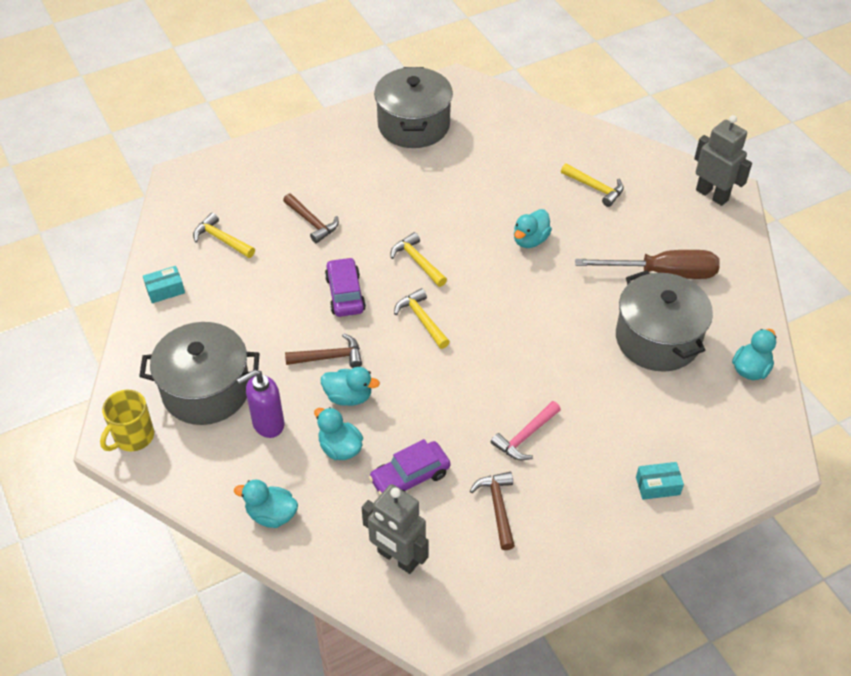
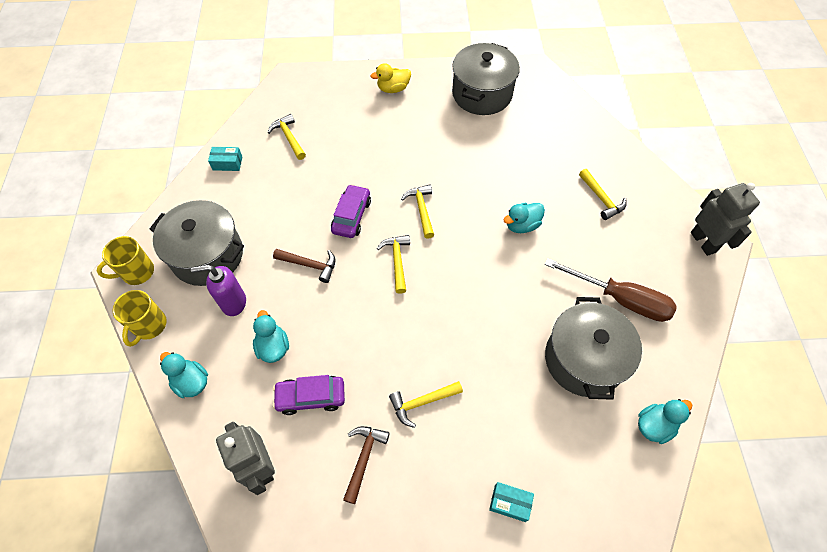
camera: 25 degrees right, 10 degrees up
brown hammer [283,193,339,243] -> none
turquoise duck [321,367,380,406] -> none
pink hammer [491,401,561,460] -> yellow hammer [389,381,463,428]
none -> yellow mug [112,290,167,347]
none -> yellow duck [370,63,411,93]

